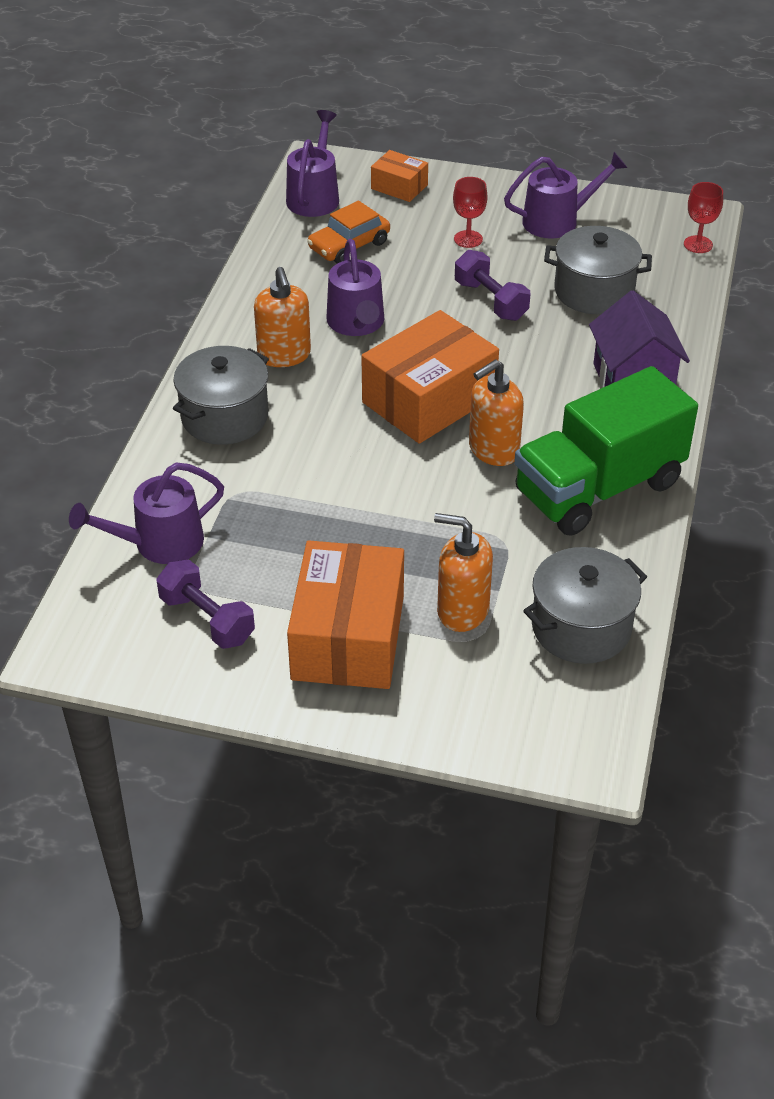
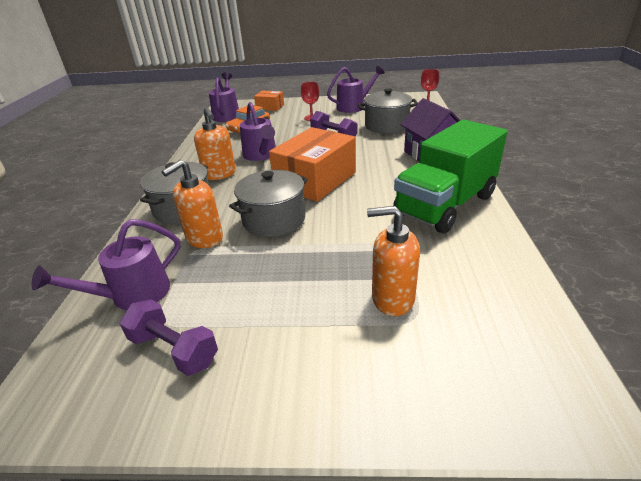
camera: 10 degrees left, 10 degrees down
orange box [287,540,404,689] -> none
orange soap dispenser [469,359,524,466] -> orange soap dispenser moved to [162,160,223,248]
grey pot [523,547,647,664] -> grey pot moved to [229,170,308,237]

